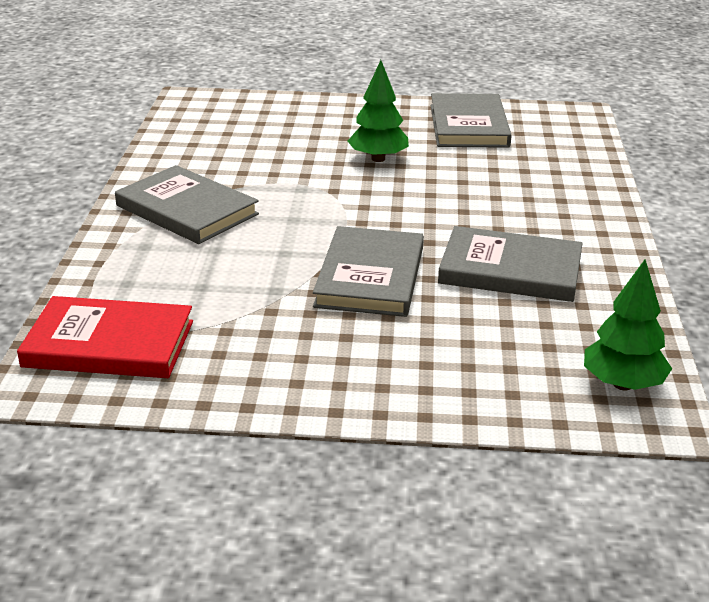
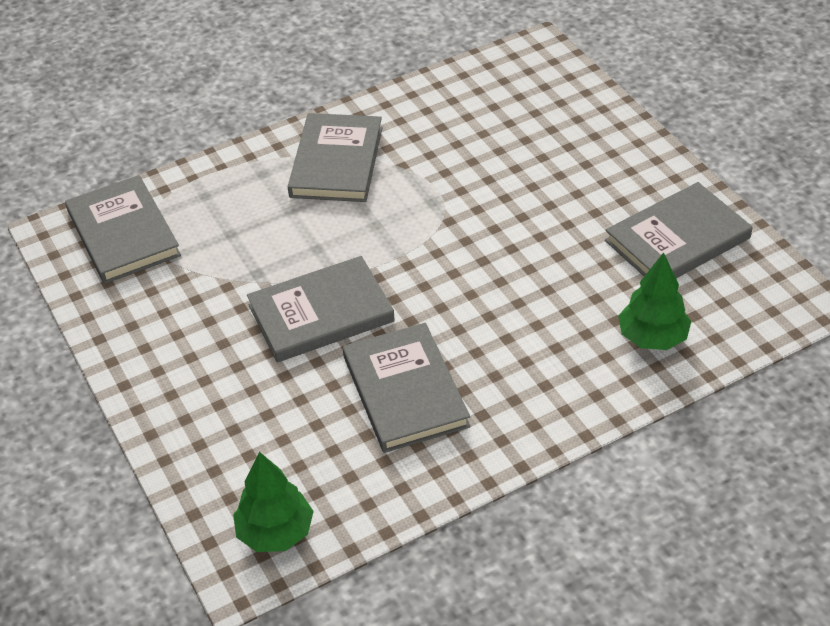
camera: 60 degrees right, 15 degrees up
red book [17,296,193,378] -> grey book [65,175,181,284]
green tree [348,60,409,162] -> green tree moved to [618,252,691,350]

